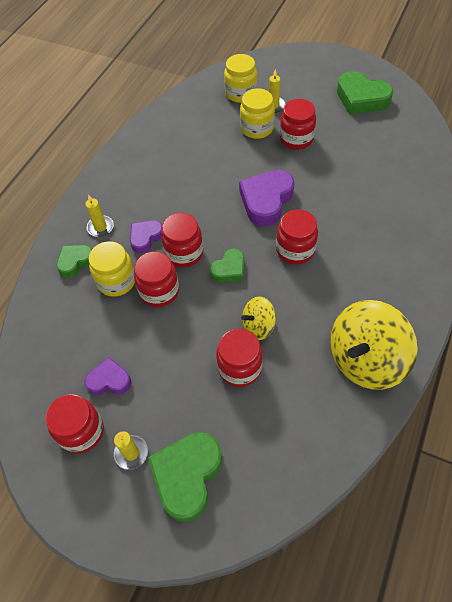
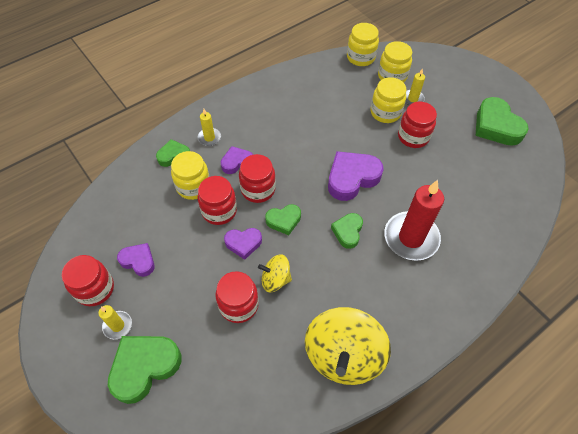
camera: 25 degrees right, 0 degrees up
red jar [276,209,318,265] -> green heart [331,213,363,249]
yellow spinning top [330,300,418,390] -> yellow spinning top turned 60 degrees counterclockwise [305,307,391,385]
none -> purple heart [224,228,262,260]
none -> yellow jar [347,23,379,66]
none -> red candle [384,180,444,261]

